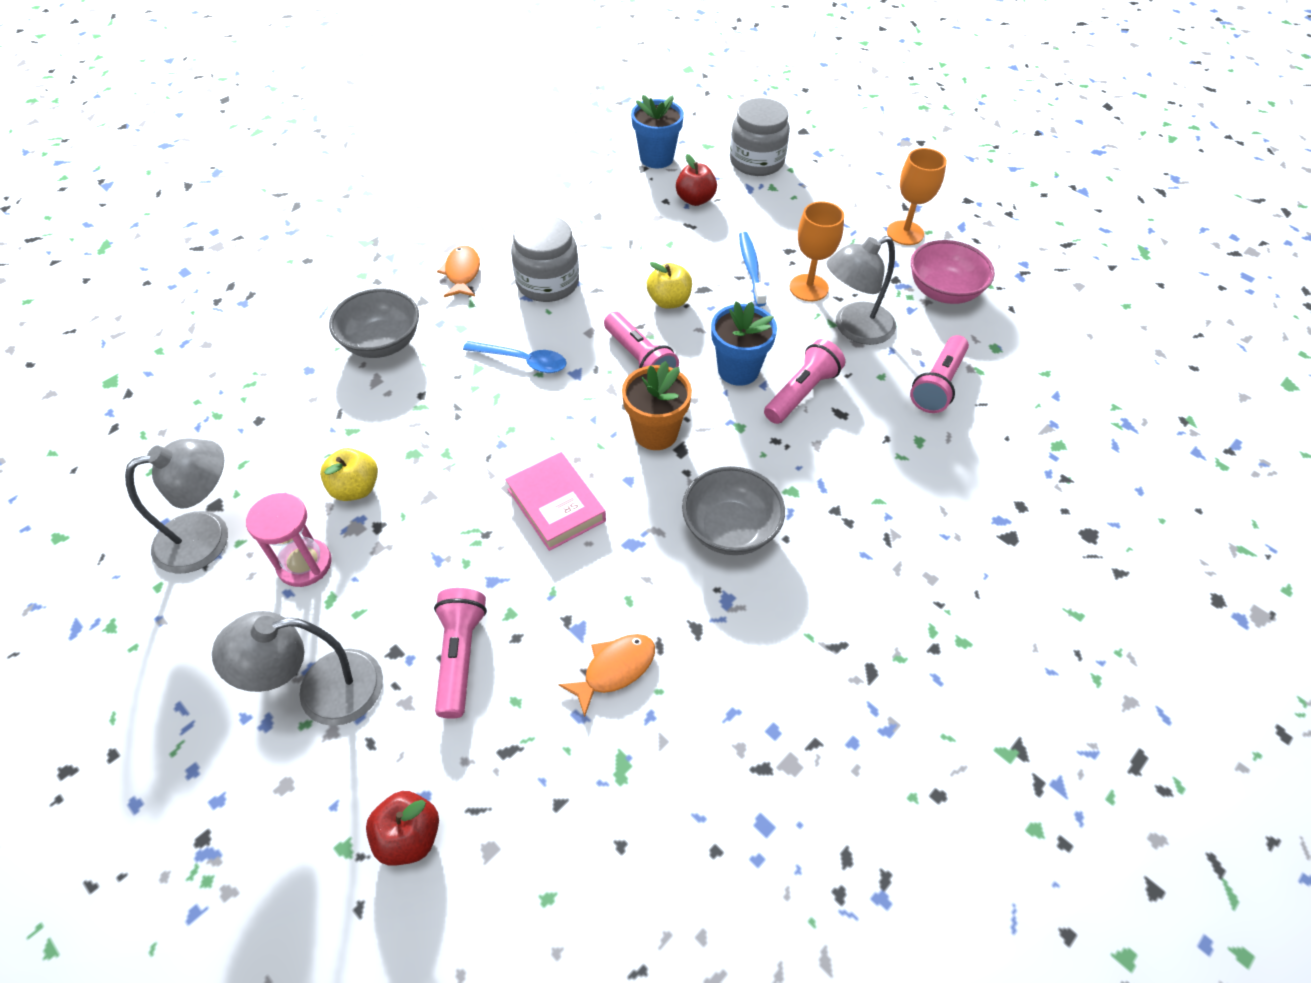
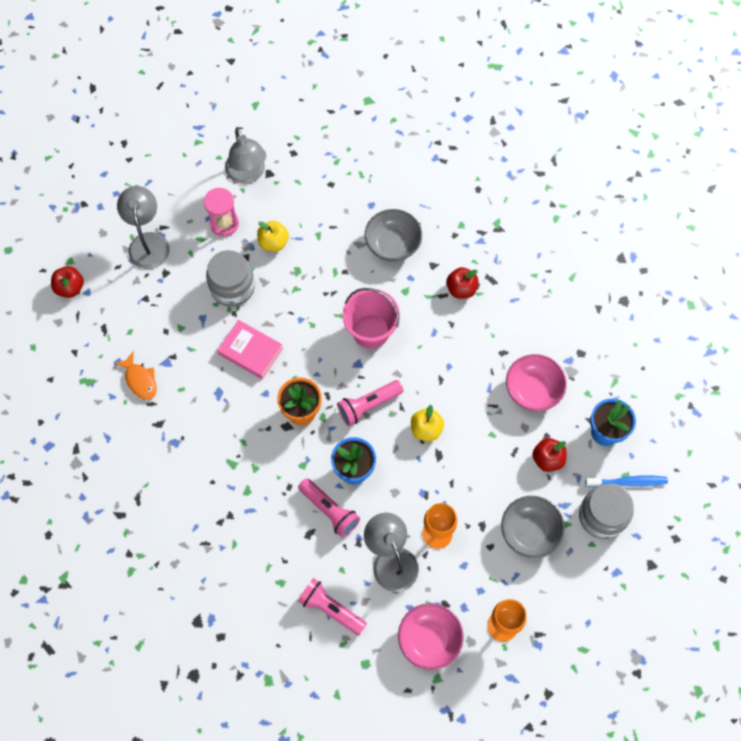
camera: 95 degrees right, 15 degrees up
pink flashlight [434,588,487,719] -> none
orange fish [437,246,480,297] -> red apple [446,267,479,299]
blue spoon [463,341,567,373] -> pink bucket [343,288,400,349]
pink book [505,452,606,551] -> pink book turned 60 degrees clockwise [217,320,283,379]
grey jar [511,215,579,302] -> grey jar moved to [206,250,255,307]
grey bowl [682,466,785,555] -> grey bowl moved to [501,496,565,558]
blue toothbrush [739,232,767,306] -> blue toothbrush moved to [585,475,668,487]
none -> pink bowl [506,354,567,411]

